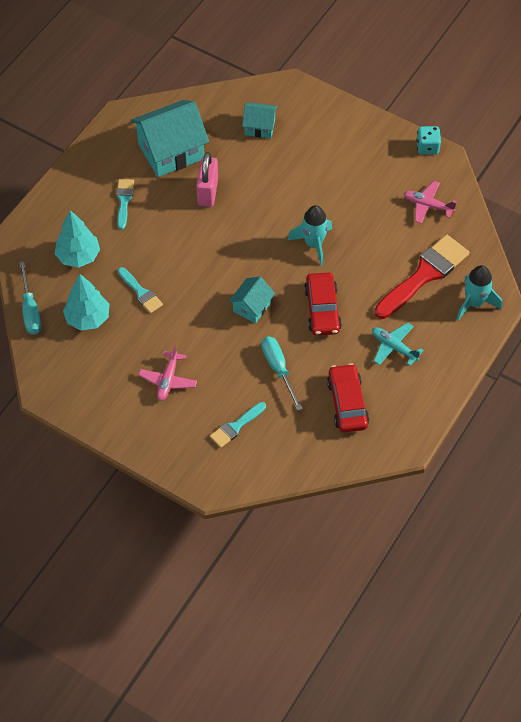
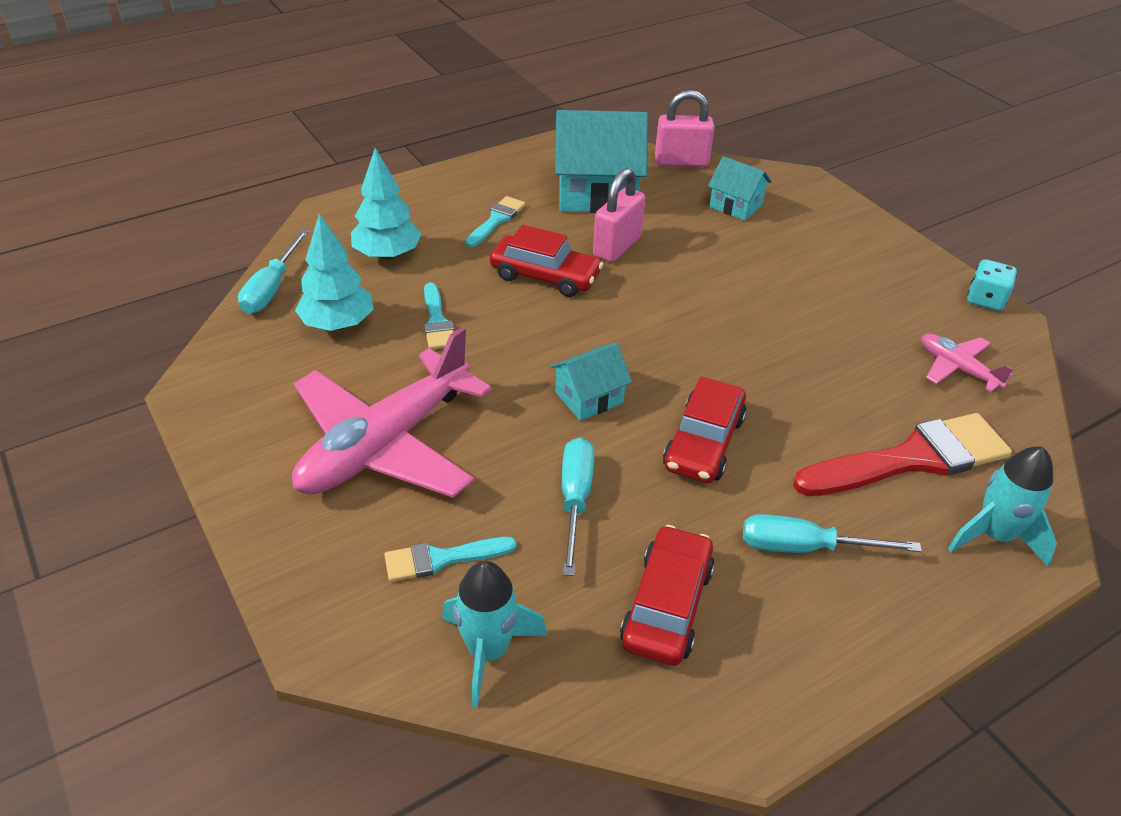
camera: 25 degrees right, 15 degrees down
pink plane [139,345,197,401] -> pink plane [292,327,492,498], size x2.15
turquoise rocket [288,205,332,266] -> turquoise rocket moved to [442,561,547,708]
turquoise plane [372,323,424,366] -> turquoise screwdriver [743,514,922,553]
none -> red car [490,225,603,297]
none -> pink padlock [655,90,714,167]

